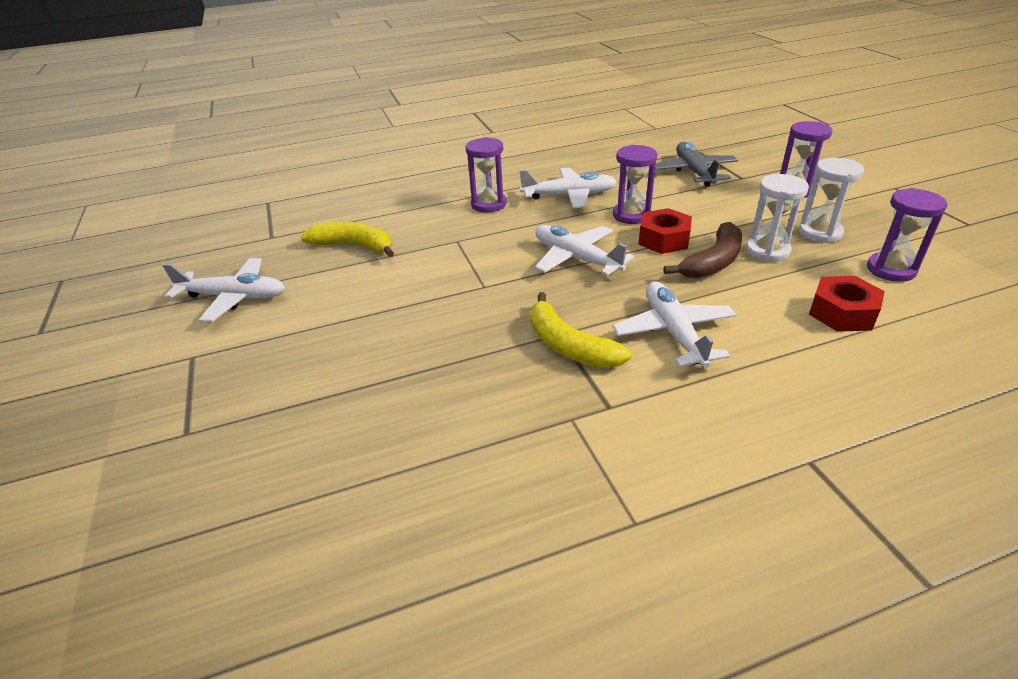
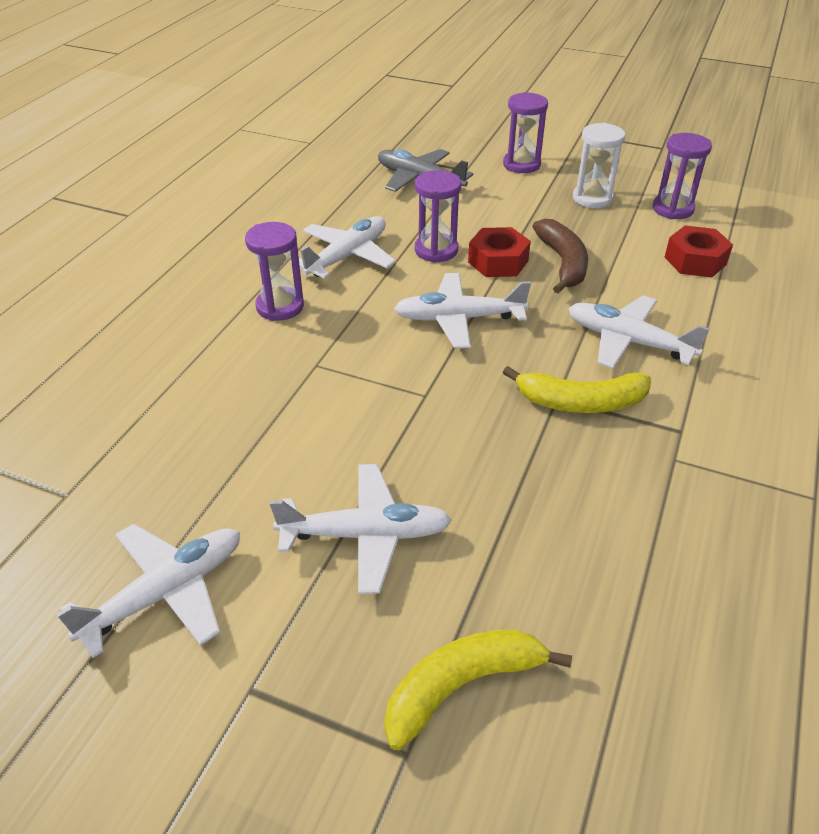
camera: 50 degrees left, 5 degrees up
yellow banana [301,221,394,257] -> yellow banana moved to [385,629,572,750]
white hourglass [746,174,809,262] -> none
none -> white plane [270,464,452,594]

